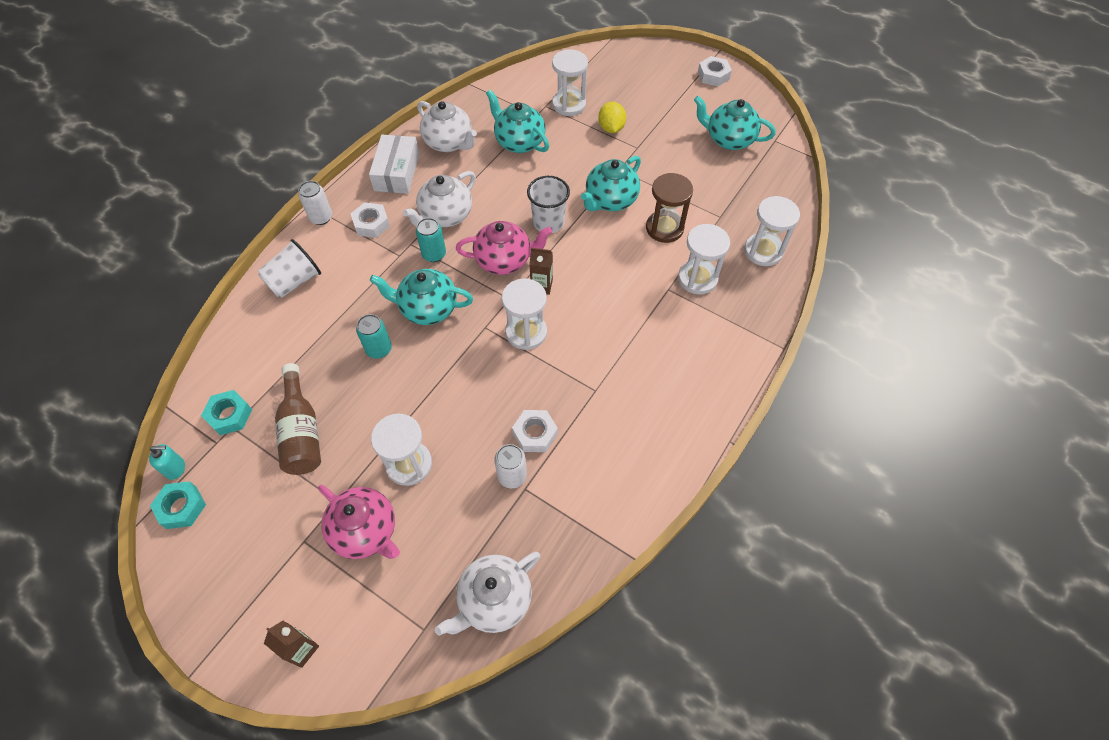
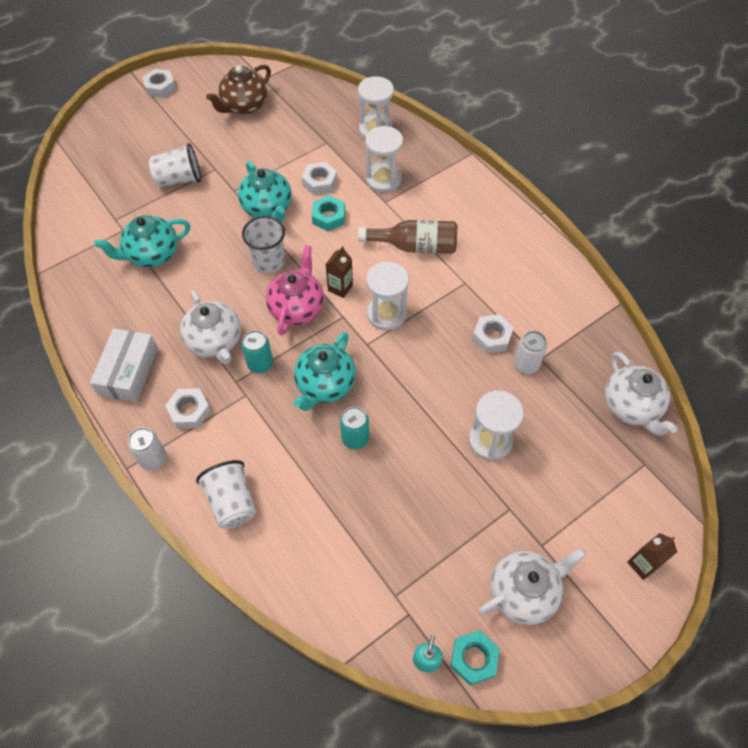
camera: 70 degrees left, 0 degrees up
turquoise nut [201,390,252,435] -> turquoise nut moved to [312,195,345,231]
brown bottle [275,363,321,475] -> brown bottle moved to [358,220,457,254]
pink teapot [318,485,400,559] -> none
white box [369,135,419,194] -> white box turned 75 degrees clockwise [90,328,158,402]
white teapot [417,101,477,152] -> white teapot moved to [478,548,586,625]
white hourglass [552,50,588,116] -> none
yellow lemon [598,101,626,133] -> white cup [149,143,201,187]
brown hourglass [646,173,693,243] -> white nut [301,162,337,195]
turquoise teapot [694,96,775,150] -> brown teapot [206,64,271,115]

